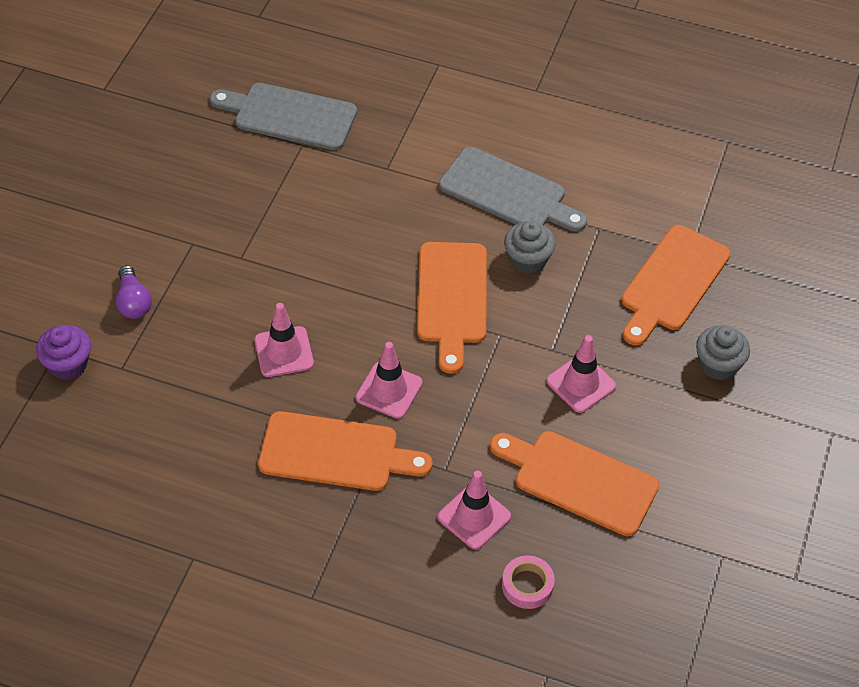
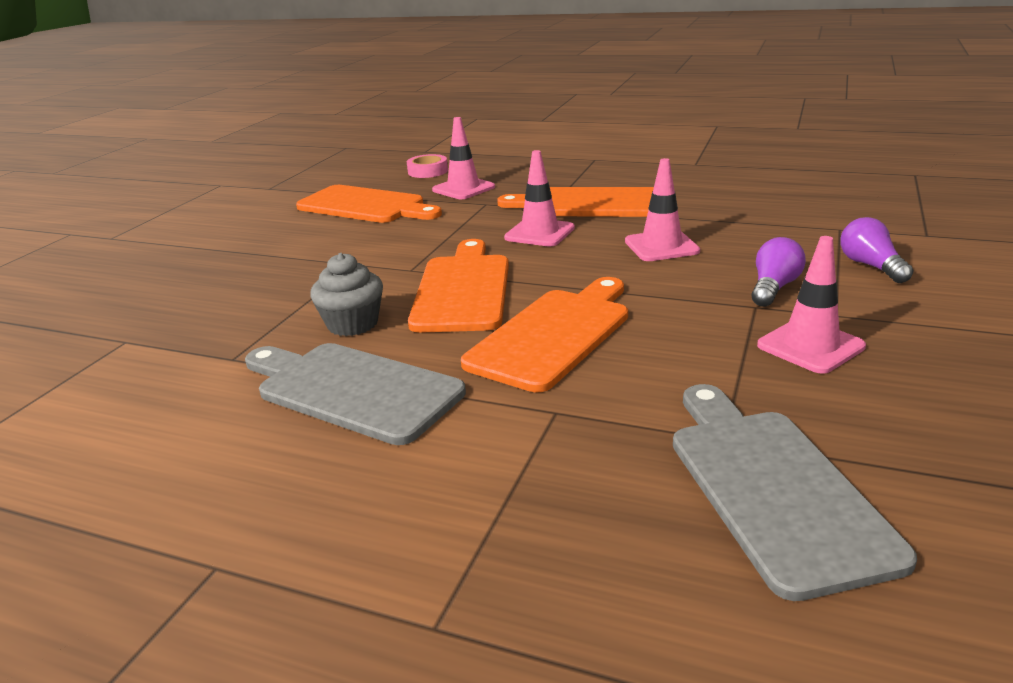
camera: 175 degrees left, 25 degrees down
purple cupcake [36,325,91,380] -> none
grey cutting board [210,83,357,150] -> grey cutting board turned 120 degrees counterclockwise [673,384,917,601]
pink traffic cone [547,335,616,413] -> pink traffic cone moved to [757,236,866,374]
orange cutting board [621,225,731,345] -> orange cutting board moved to [461,277,628,393]
grey cupcake [696,325,750,380] -> none
none -> purple light bulb [751,237,806,307]

